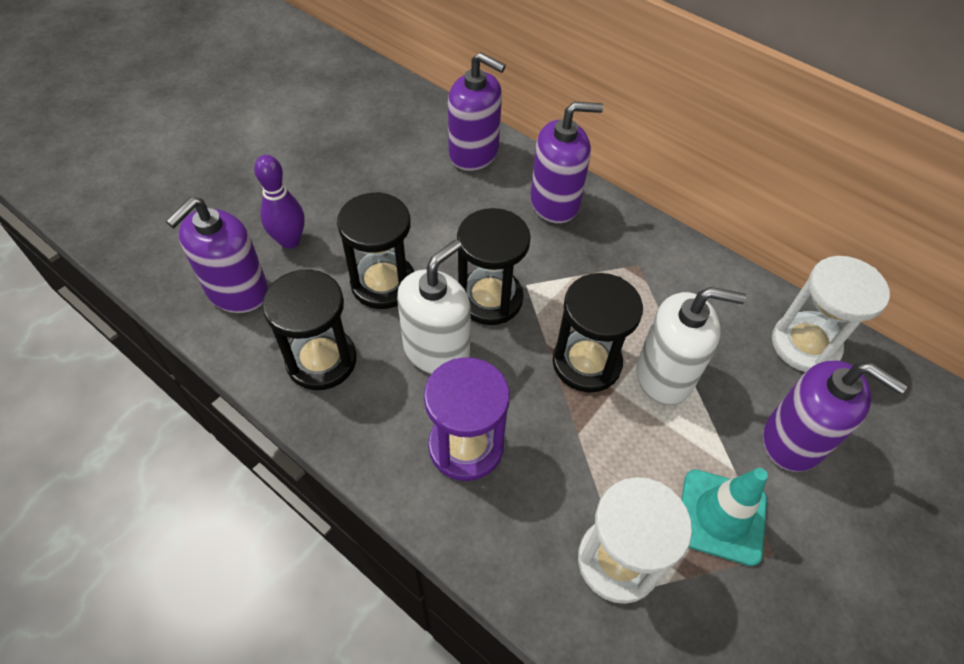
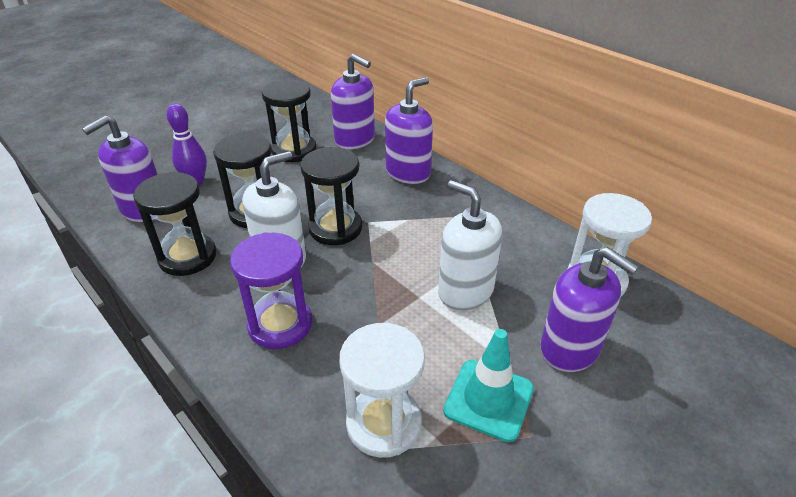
camera: 10 degrees right, 15 degrees down
purple soap dispenser [530,102,603,223] -> purple soap dispenser turned 45 degrees counterclockwise [385,77,433,184]
black hourglass [553,273,643,393] -> black hourglass moved to [262,79,317,162]
white soap dispenser [636,287,746,405] -> white soap dispenser turned 150 degrees counterclockwise [438,180,502,310]

